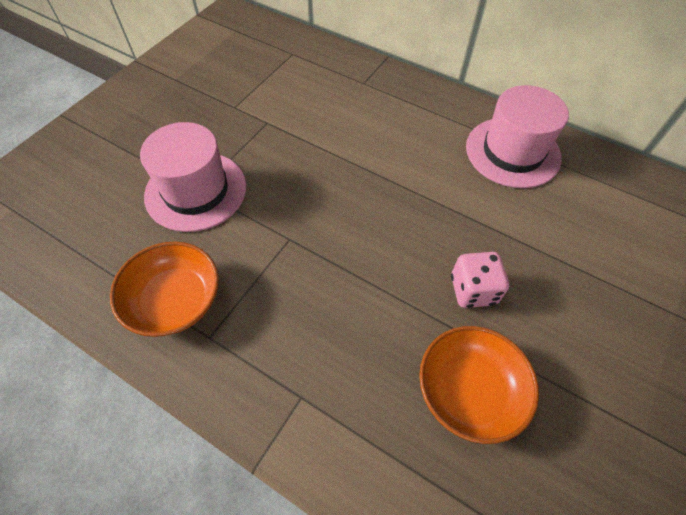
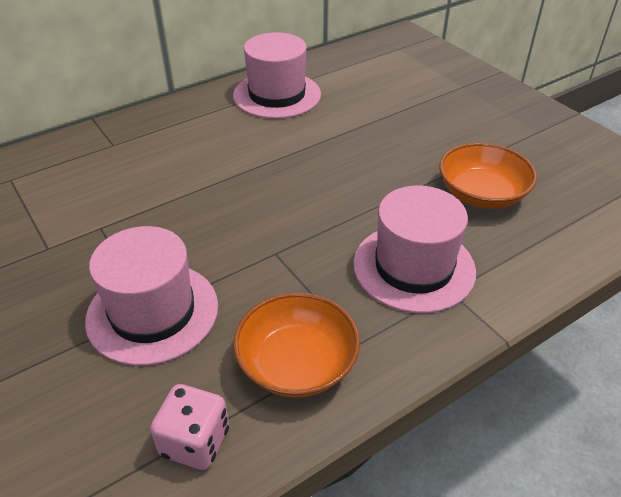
camera: 65 degrees left, 15 degrees down
pink dice [451,252,509,308] -> pink dice moved to [150,384,229,470]
none -> pink hat [353,186,476,313]

